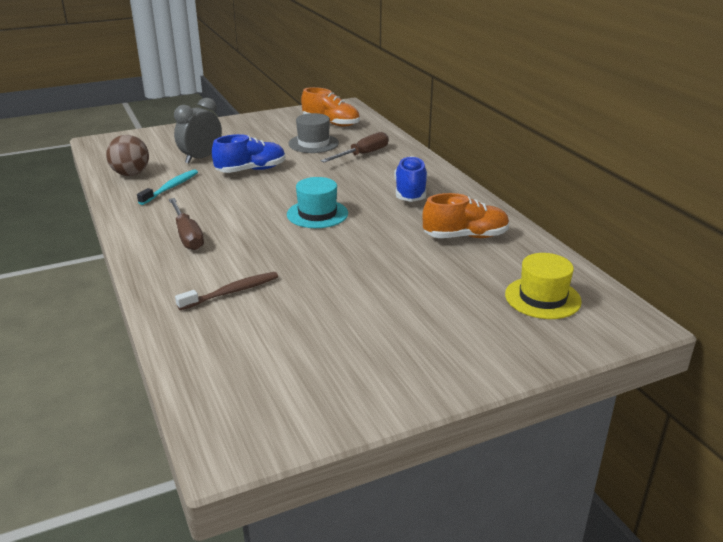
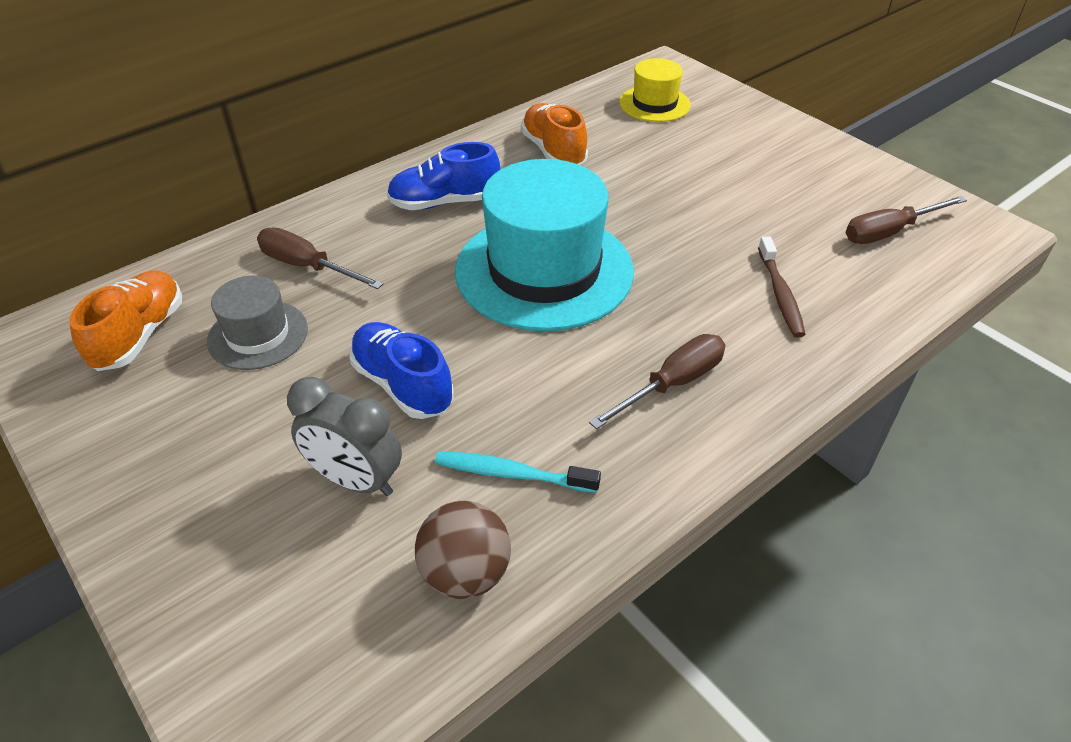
camera: 105 degrees left, 15 degrees up
brown toothbrush [175,272,278,310] -> brown toothbrush turned 135 degrees counterclockwise [758,237,806,337]
turquoise hat [287,177,348,228] -> turquoise hat [455,159,634,331], size x1.97
none -> brown screwdriver [846,196,967,244]

